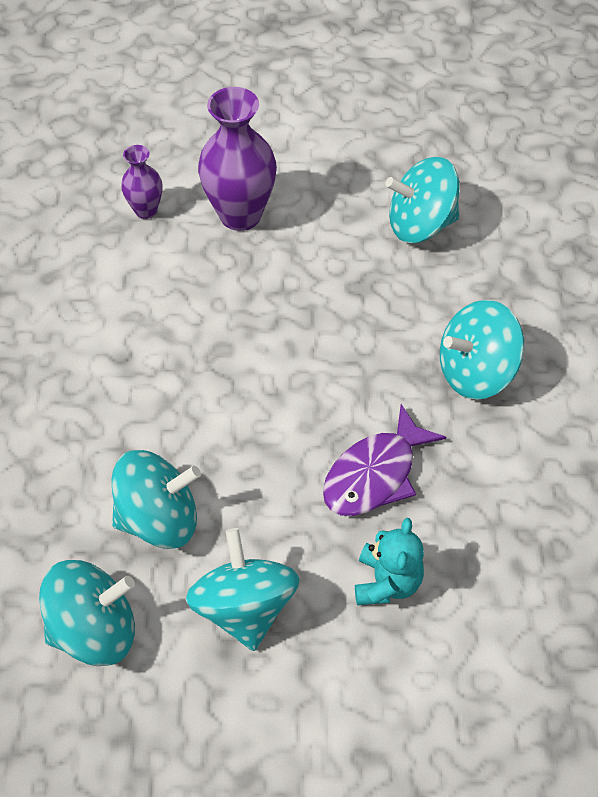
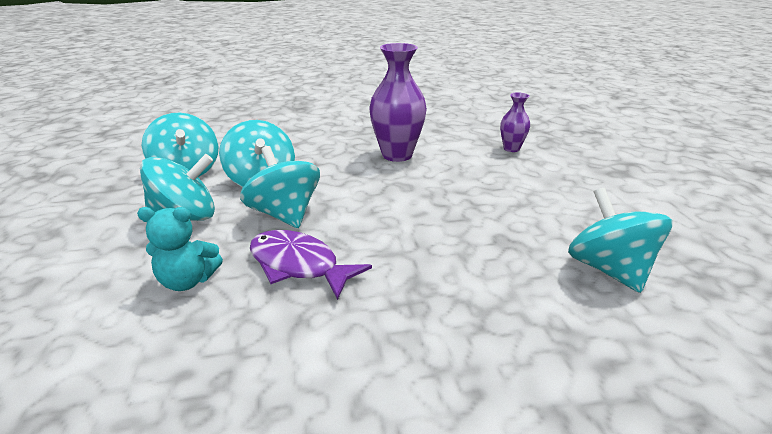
camera: 80 degrees right, 25 degrees down
purple vase [198,87,277,231] -> purple vase moved to [369,43,427,162]
turquoise spinning top [440,300,524,400] -> turquoise spinning top moved to [240,146,320,228]

